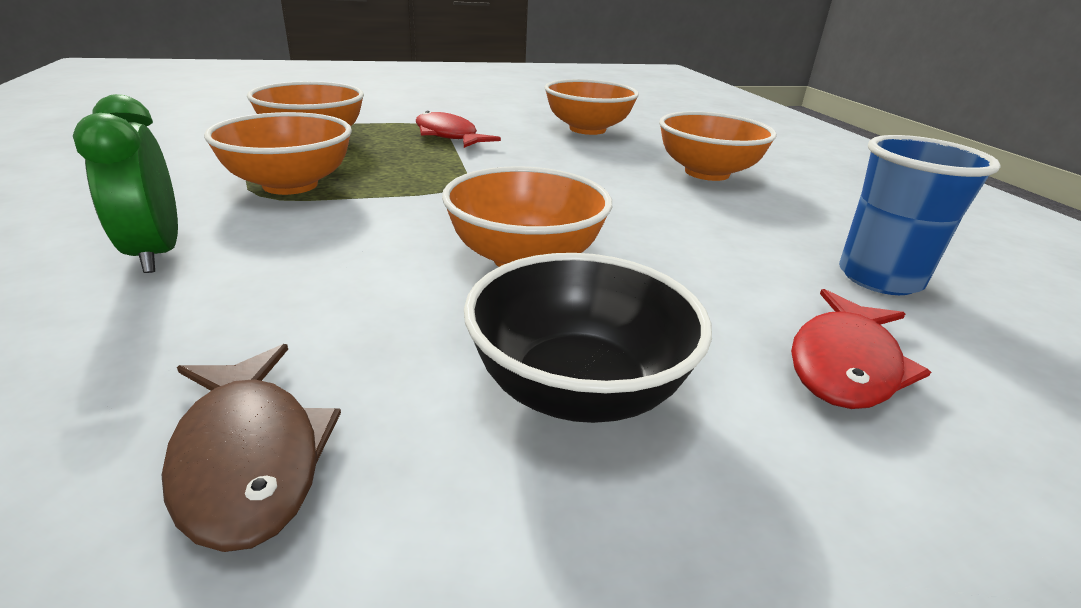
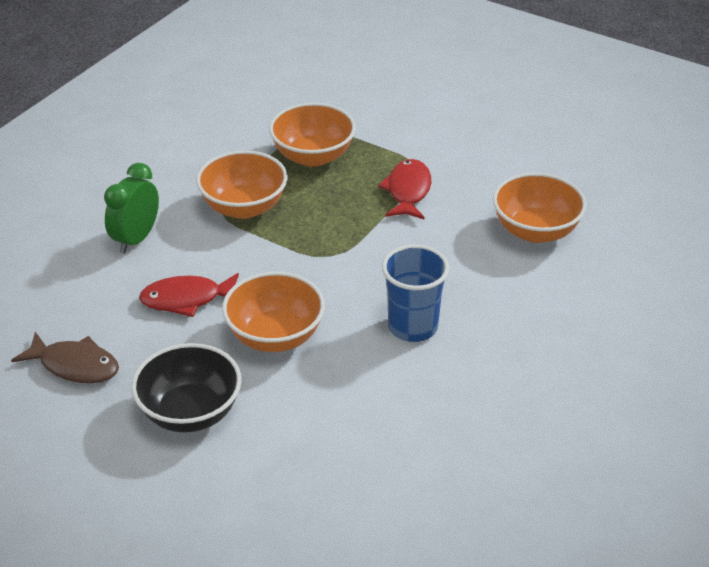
camera: 50 degrees right, 10 degrees up
brown fish [161,344,341,552] -> brown fish turned 90 degrees counterclockwise [11,332,119,383]
orange bowl [659,111,777,181] -> none
red fish [791,289,931,409] -> red fish moved to [139,273,239,317]
blue cup [839,135,1001,295] -> blue cup moved to [382,245,450,342]

